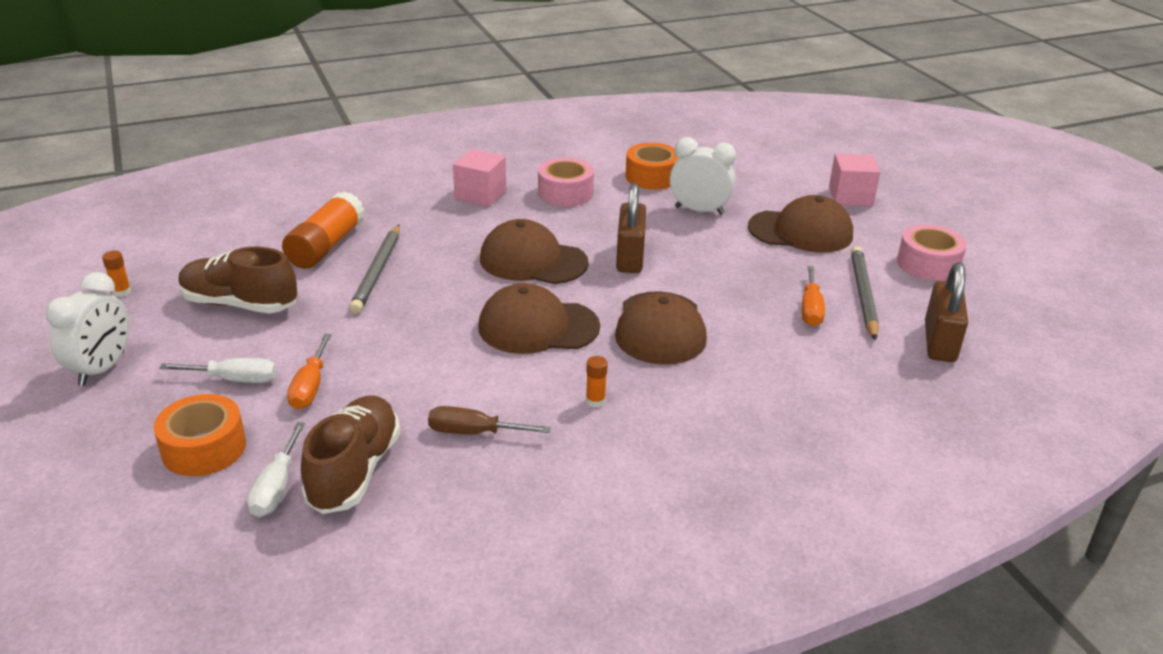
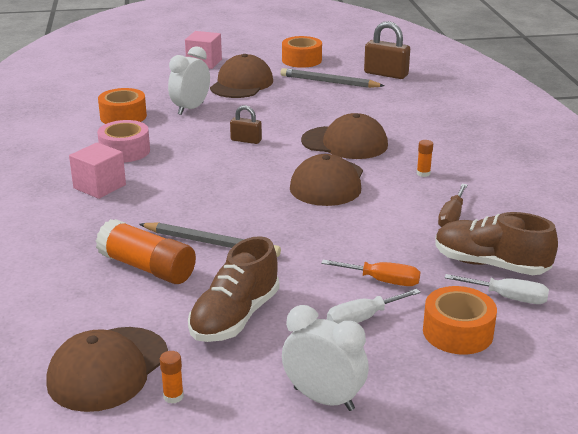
camera: 75 degrees left, 5 degrees down
white screwdriver [159,358,277,383] -> white screwdriver turned 135 degrees counterclockwise [327,289,421,324]
brown cap [480,219,589,284] -> brown cap moved to [46,327,168,412]
brown padlock [616,183,646,273] -> brown padlock [230,105,262,144], size x0.59
orange screwdriver [802,265,825,326] -> none
pink tape [897,224,967,281] -> orange tape [282,36,322,68]

